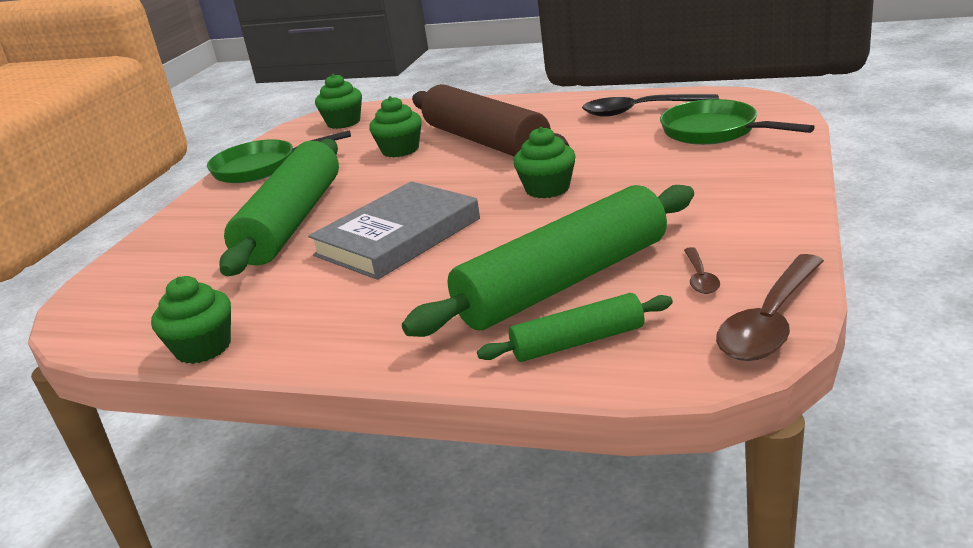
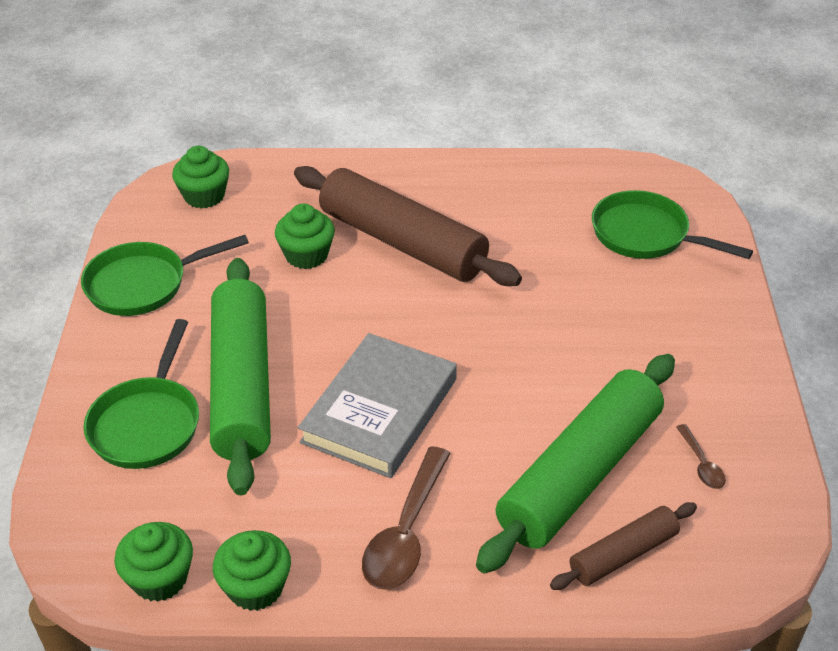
camera: 20 degrees left, 15 degrees up
green rolling pin [477,293,673,362] -> brown rolling pin [550,502,697,590]
green cupcake [513,127,576,198] -> green cupcake moved to [114,522,193,602]
black spoon [582,94,719,116] -> none
brown spoon [716,254,824,361] -> brown spoon moved to [362,447,451,590]
none -> green pan [84,319,199,469]

